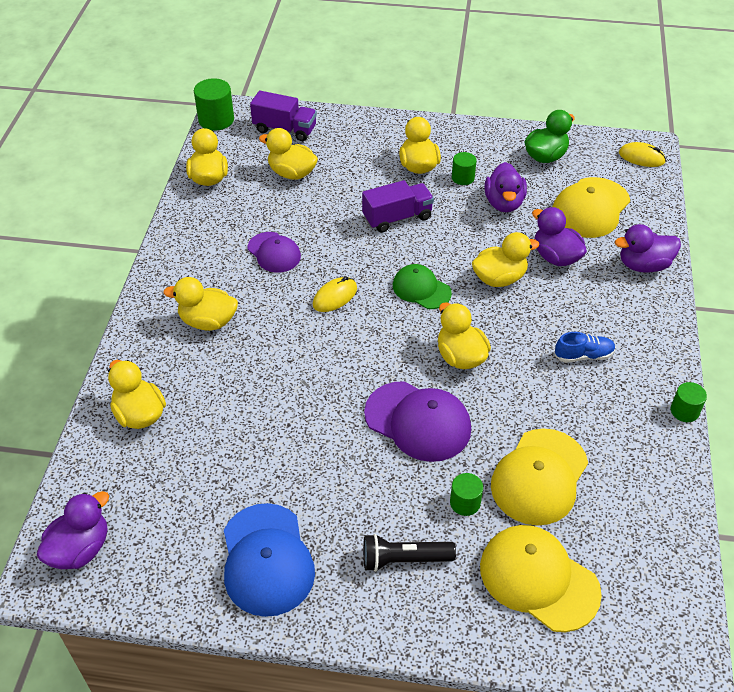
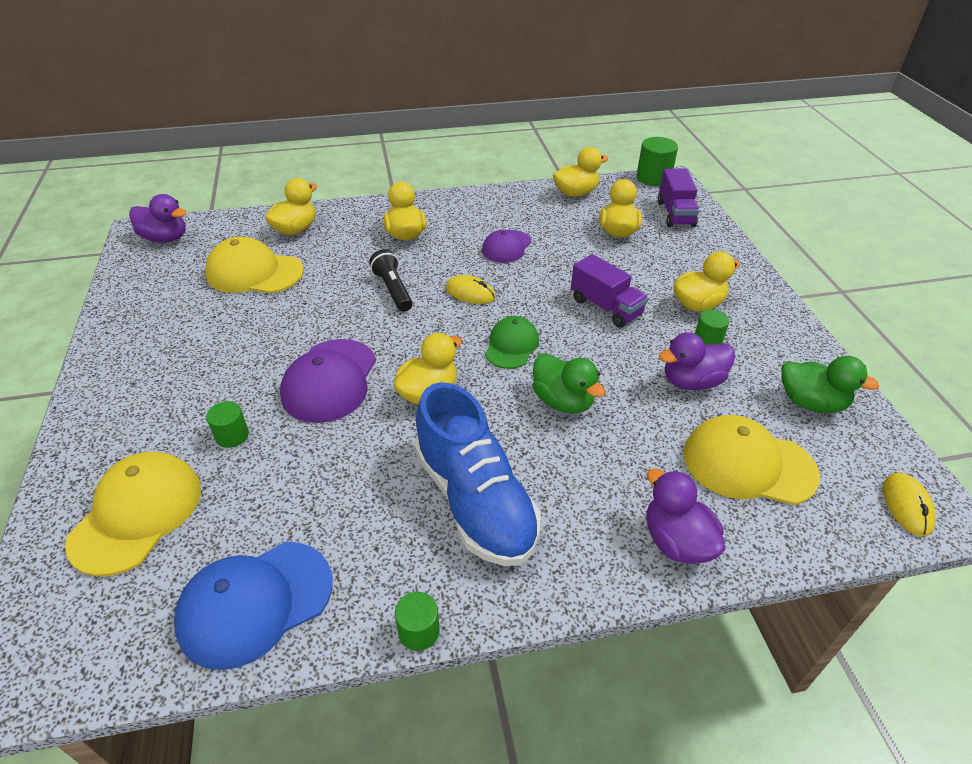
camera: 70 degrees right, 5 degrees down
blue cap [224,503,315,617] -> blue cap moved to [174,542,333,670]
black flashlight [363,534,456,572] -> black flashlight moved to [369,249,413,312]
yellow duck [472,232,539,287] -> green duck [532,353,605,414]
yellow cap [491,428,588,526] -> yellow cap moved to [205,237,304,294]
purple duck [532,207,587,266] -> none
blue shoe [555,332,616,363] -> blue shoe [414,382,541,566], size x2.34

